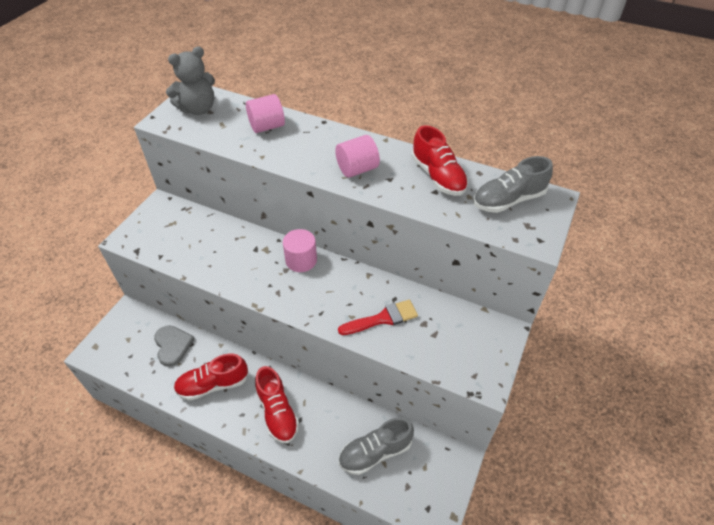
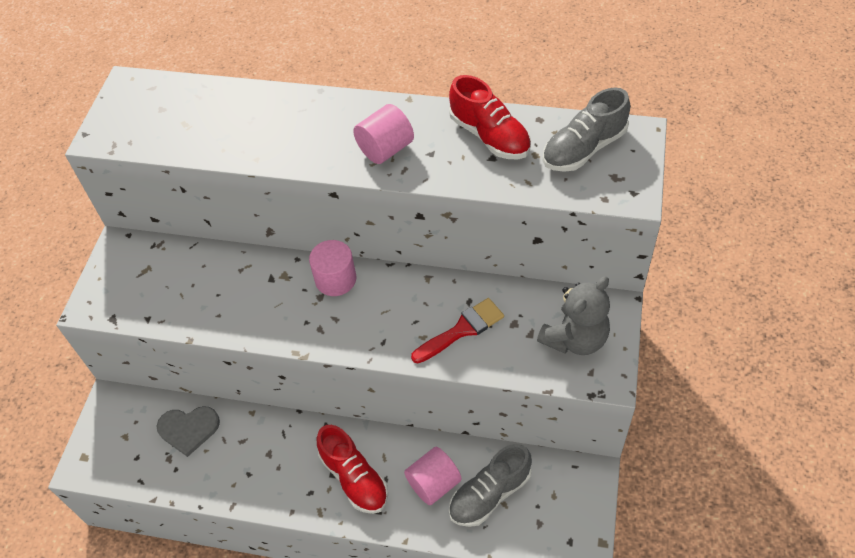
camera: 10 degrees left, 5 degrees up
grey heart [154,325,195,367] -> grey heart turned 120 degrees clockwise [156,406,220,457]
grey teddy bear [166,47,215,115] -> grey teddy bear moved to [537,276,610,355]
red shoe [174,354,249,401] -> none
pink cylinder [246,94,285,133] -> pink cylinder moved to [404,447,462,505]

